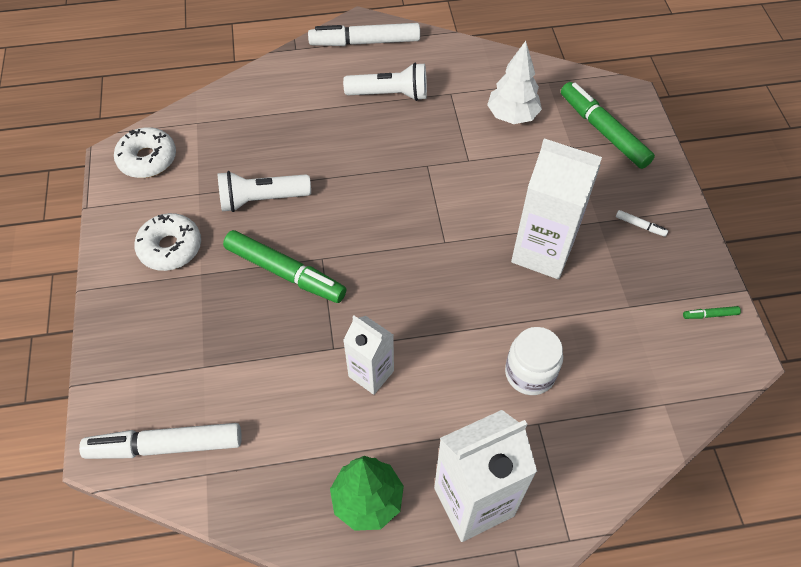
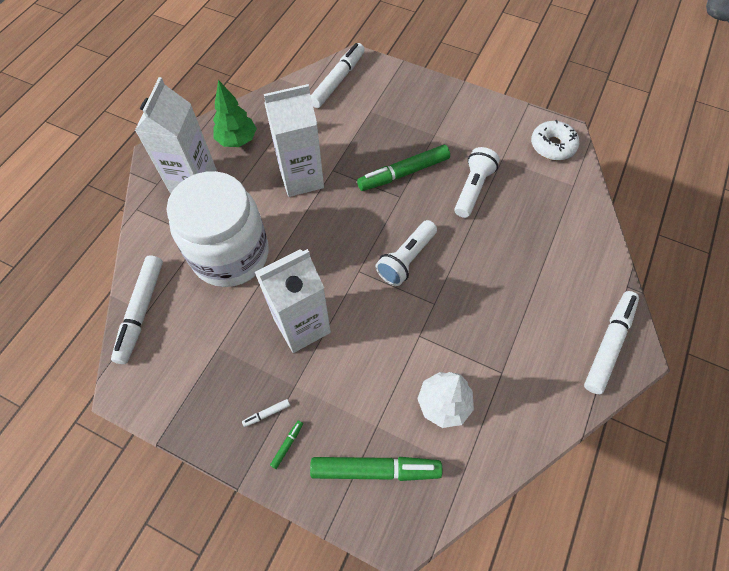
camera: 125 degrees right, 5 degrees up
white donut [134,213,201,271] -> none
white flashlight [343,63,427,101] -> white flashlight moved to [376,220,437,286]
white carton [343,316,394,395] -> white carton [264,84,324,197], size x1.67
white jar [505,327,563,395] -> white jar [167,171,269,287], size x2.12
green marker [683,306,741,319] -> green marker moved to [270,420,303,469]
none -> white marker [111,255,163,364]

